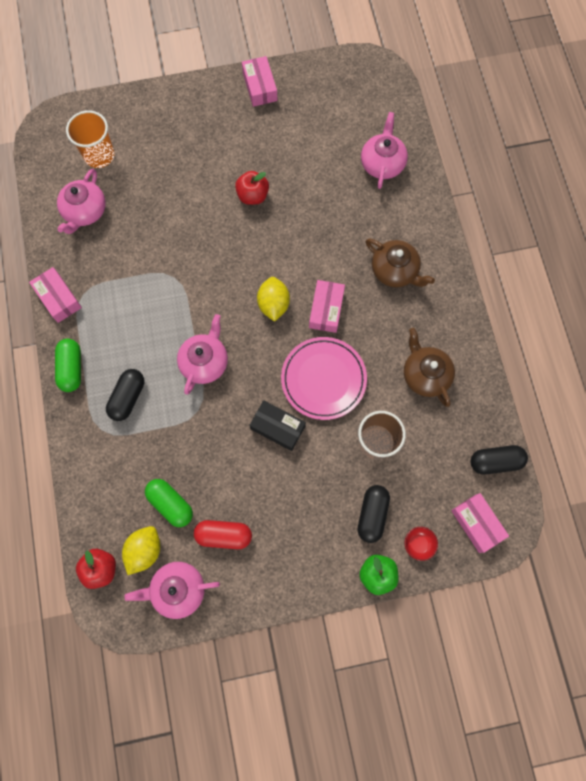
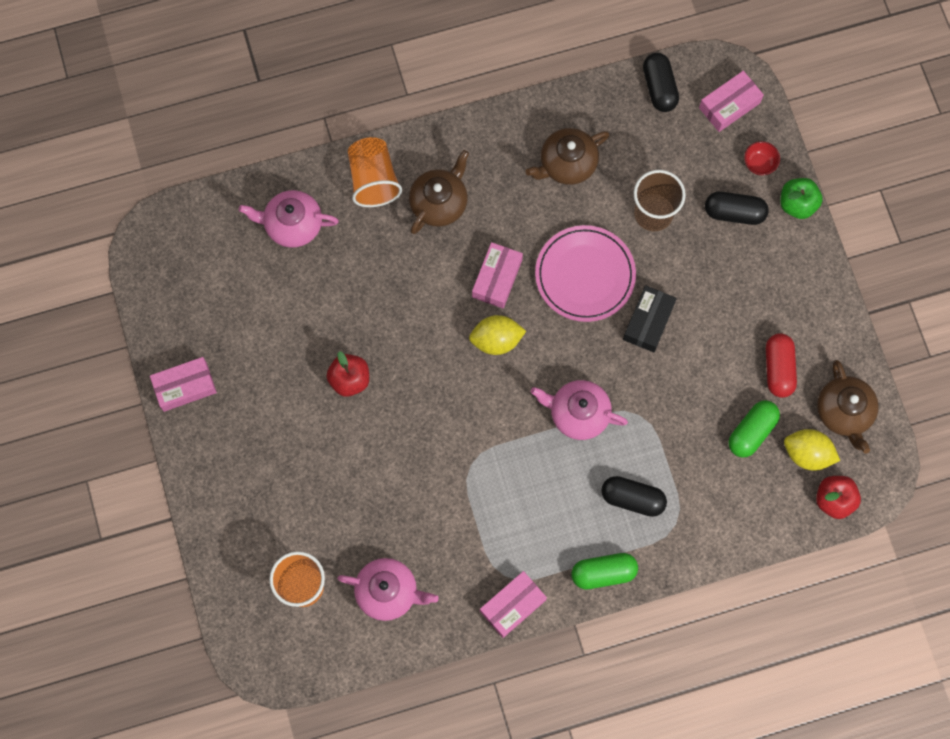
camera: 95 degrees left, 0 degrees up
pink teapot [124,562,220,619] -> brown teapot [817,360,879,454]
pink box [309,280,345,333] -> pink box turned 75 degrees counterclockwise [472,242,523,309]
none -> orange cup [348,137,402,207]

